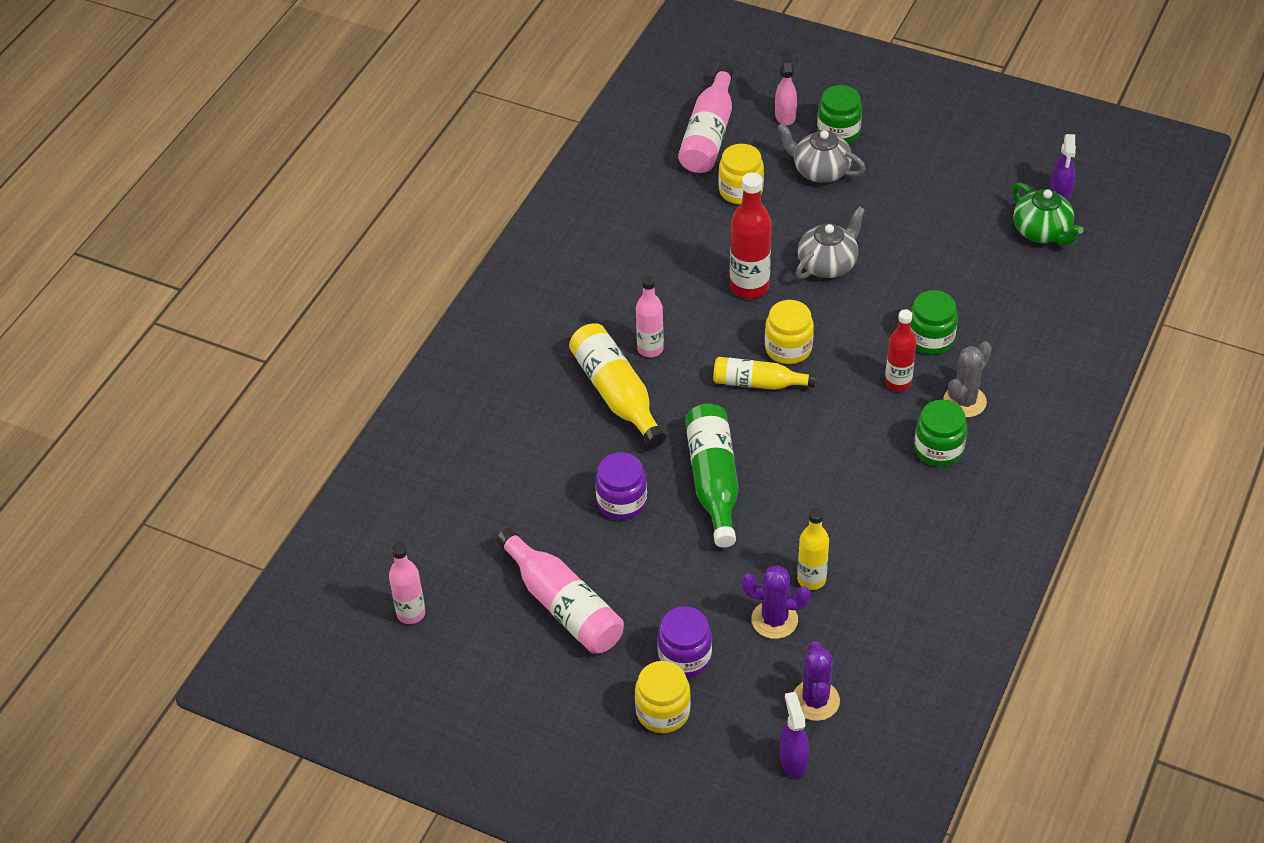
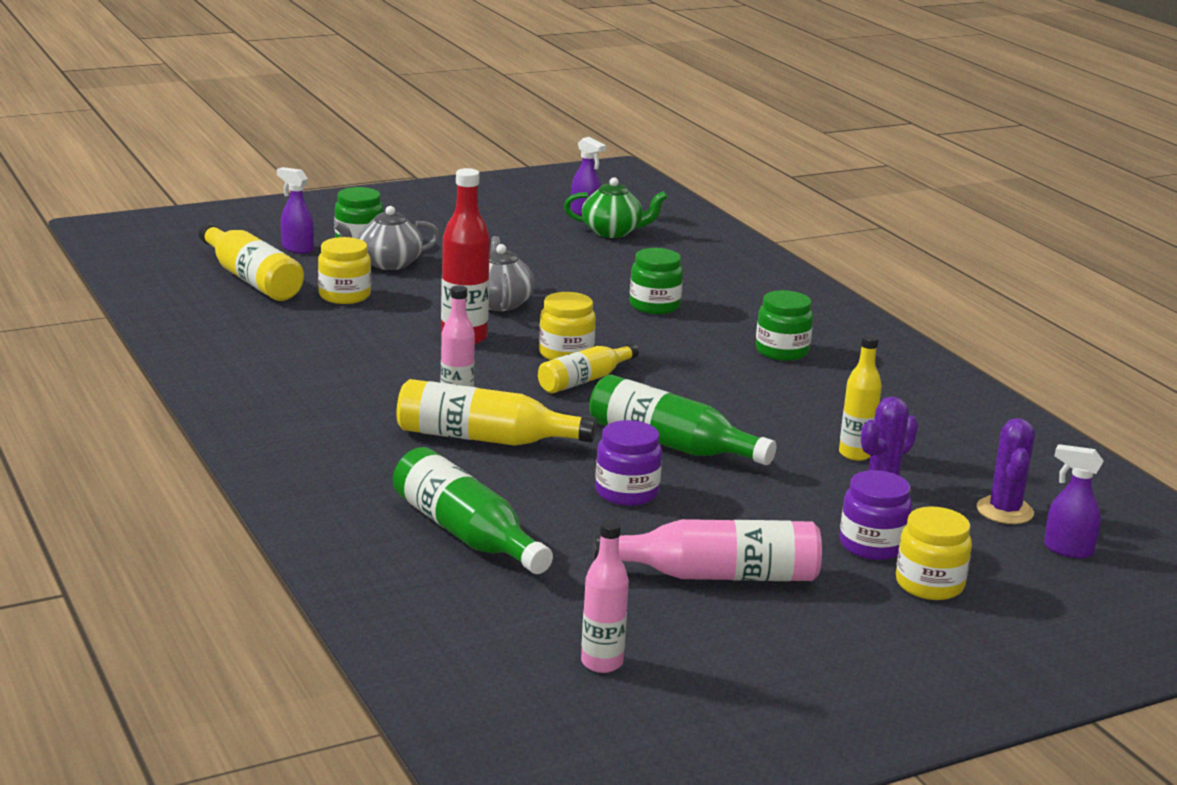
camera: 55 degrees left, 25 degrees down
pink bottle [678,64,734,173] -> yellow bottle [198,223,304,301]
pink spray bottle [775,49,797,126] -> purple spray bottle [277,167,314,254]
purple cactus [793,641,840,721] -> purple cactus turned 60 degrees clockwise [977,418,1035,524]
red bottle [885,309,916,391] -> none
grey cactus [943,342,992,418] -> none
none -> green bottle [393,447,553,574]

